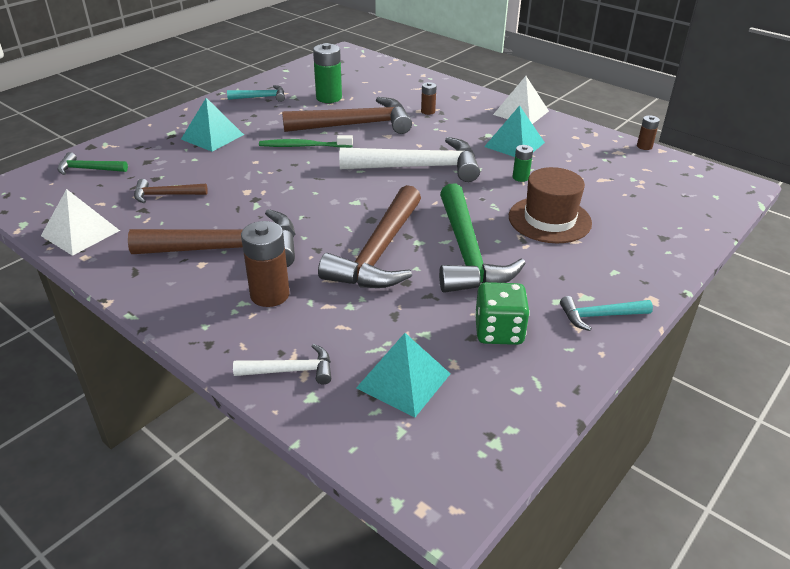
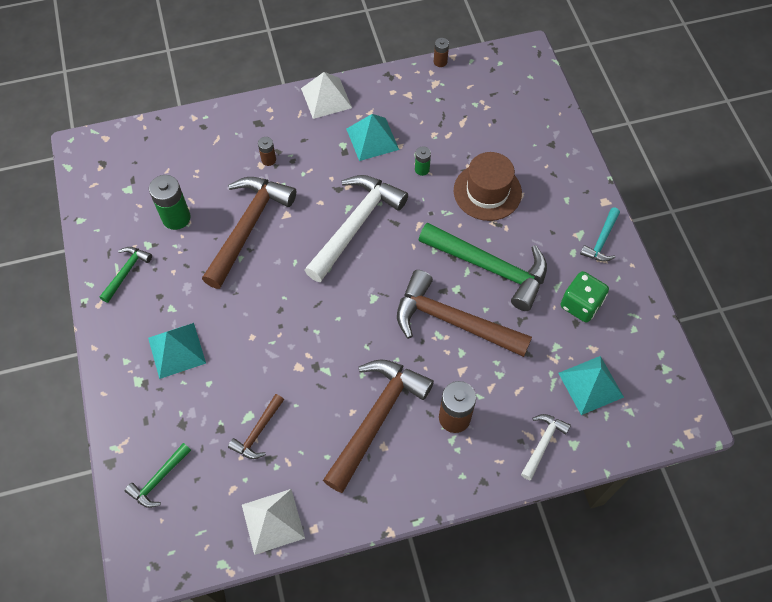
camera: 55 degrees left, 25 degrees up
turquoise hammer [227,85,285,102] -> green hammer [99,247,152,303]
green toothbrush [259,135,353,148] -> none
brown hammer [318,185,421,288] -> brown hammer turned 150 degrees clockwise [397,270,532,357]

